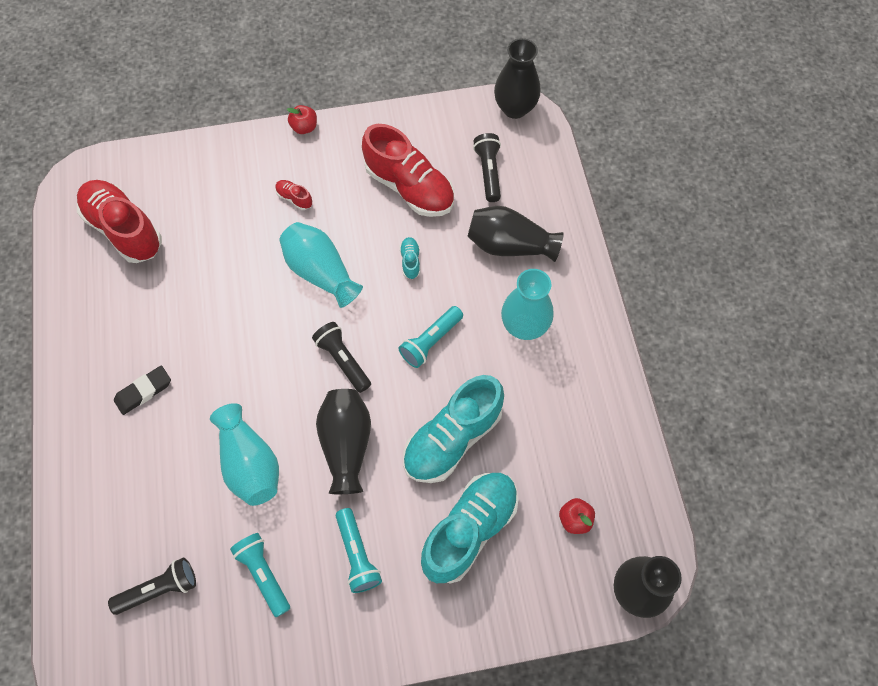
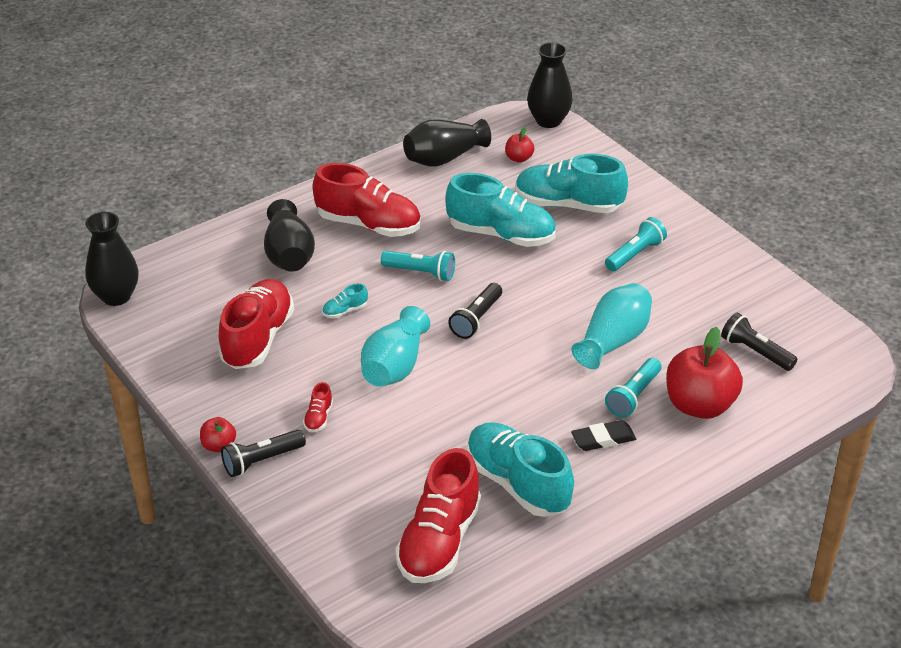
camera: 115 degrees left, 25 degrees down
black eraser [114,366,171,415] -> black eraser turned 45 degrees counterclockwise [571,420,636,451]
turquoise flashlight [230,533,290,617] -> turquoise flashlight moved to [605,358,662,417]
black vase [316,389,371,494] -> black vase moved to [403,119,491,167]
black flashlight [473,133,501,202] -> black flashlight moved to [221,430,306,477]
turquoise vase [501,269,553,340] -> red shoe [313,163,421,237]
none -> turquoise shoe [466,422,574,517]
none -> red apple [666,327,743,419]

